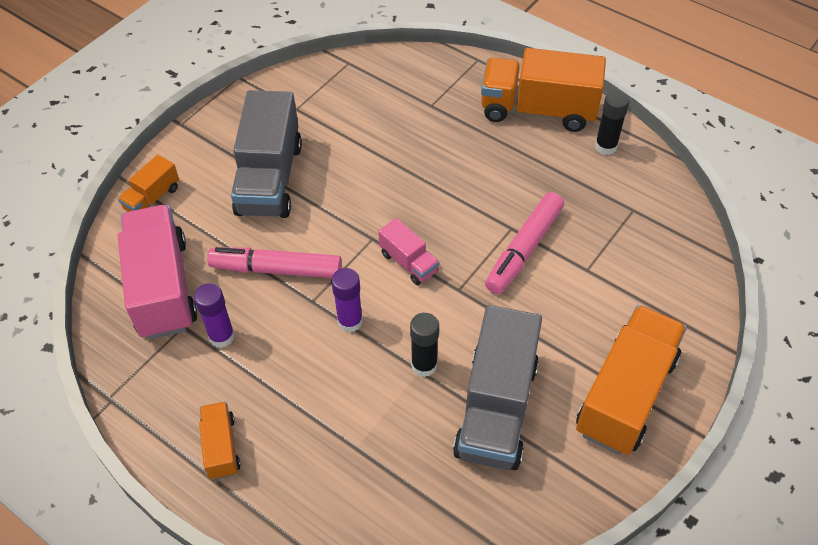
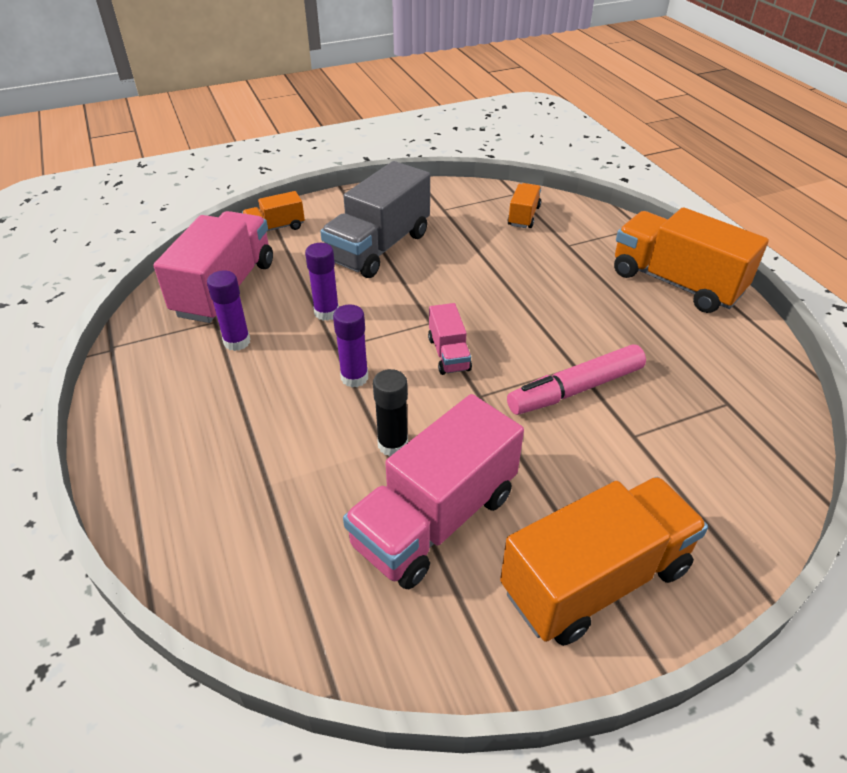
camera: 30 degrees right, 10 degrees down
orange truck [199,402,240,480] -> orange truck moved to [508,183,541,228]
pink marker [207,247,342,278] -> purple glue stick [305,243,339,321]
grey truck [453,305,542,470] -> pink truck [343,394,524,589]
black glue stick [595,91,630,155] -> none

